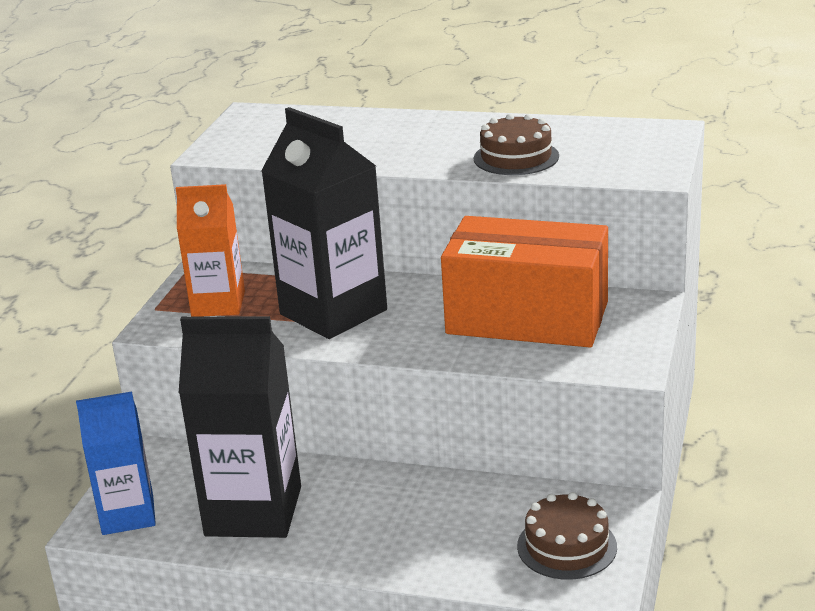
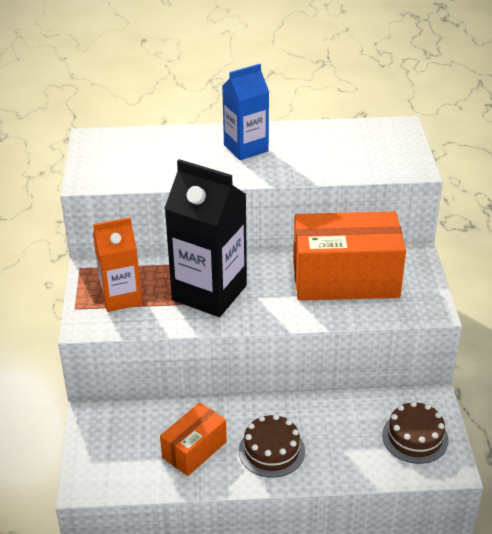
camera: 20 degrees left, 10 degrees up
blue carton [76,392,156,535] -> blue carton moved to [222,64,269,160]
black carton [179,316,301,538] -> orange box [160,403,227,476]
brown cake [474,114,559,175] -> brown cake moved to [239,414,305,478]

